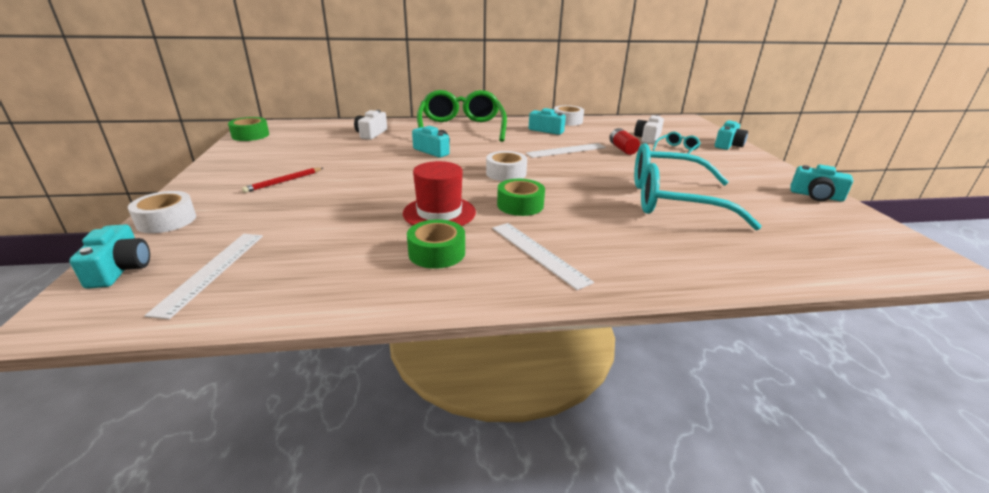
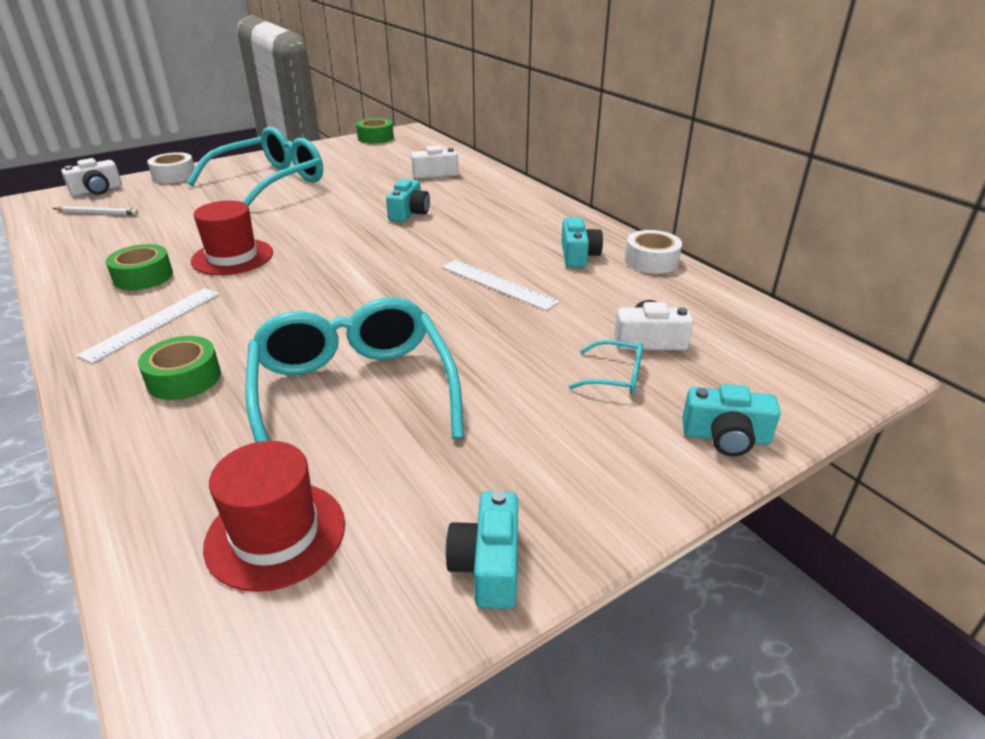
camera: 65 degrees right, 5 degrees up
turquoise camera [69,224,150,289] -> white camera [61,158,122,196]
white ruler [145,234,263,319] -> white pencil [52,206,139,215]
red pencil [242,168,323,193] -> turquoise glasses [187,127,323,206]
green glasses [417,90,507,142] -> none
white tape [486,151,527,181] -> none
green tape [497,179,545,216] -> green tape moved to [138,336,221,400]
red battery [609,128,640,155] -> none
none -> red hat [203,441,345,592]

